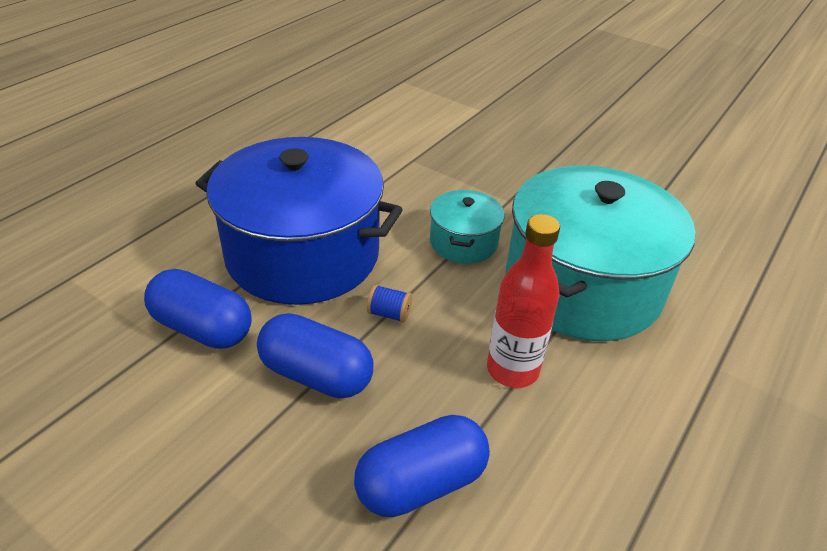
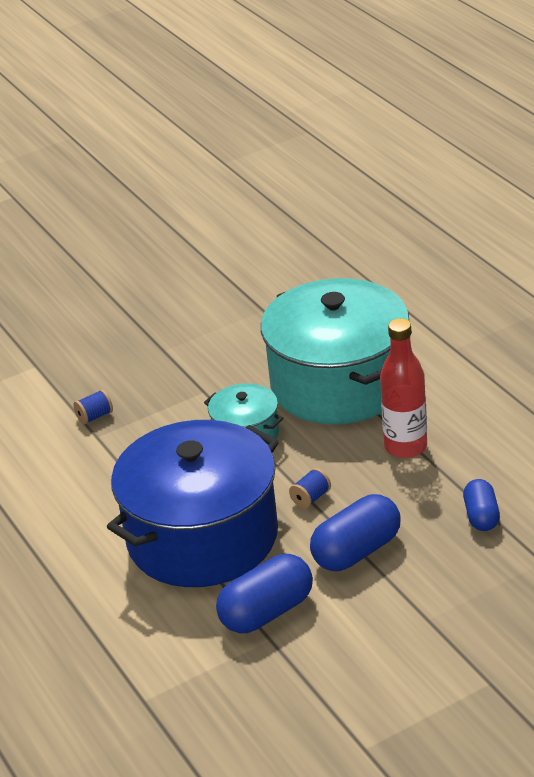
camera: 60 degrees left, 5 degrees down
blue capsule [354,415,490,517] -> blue capsule [463,479,500,531], size x0.62
none -> blue spool [74,390,113,424]

